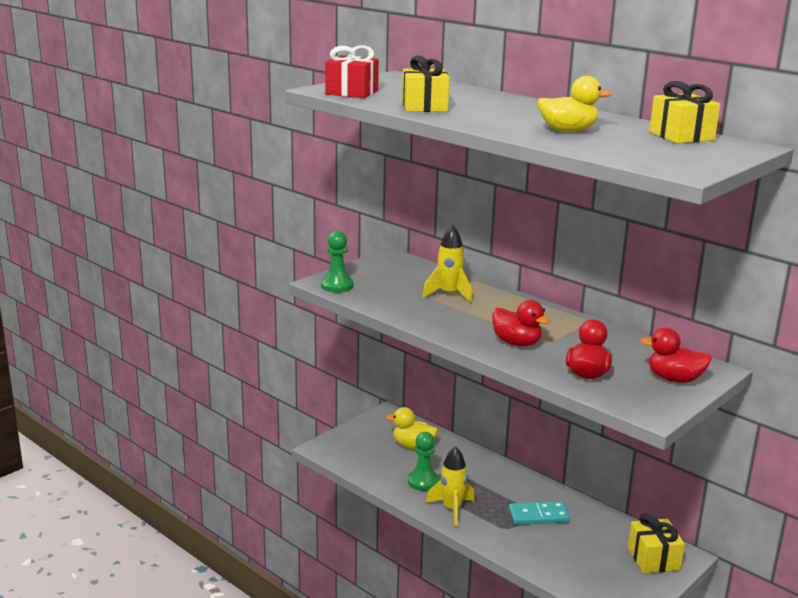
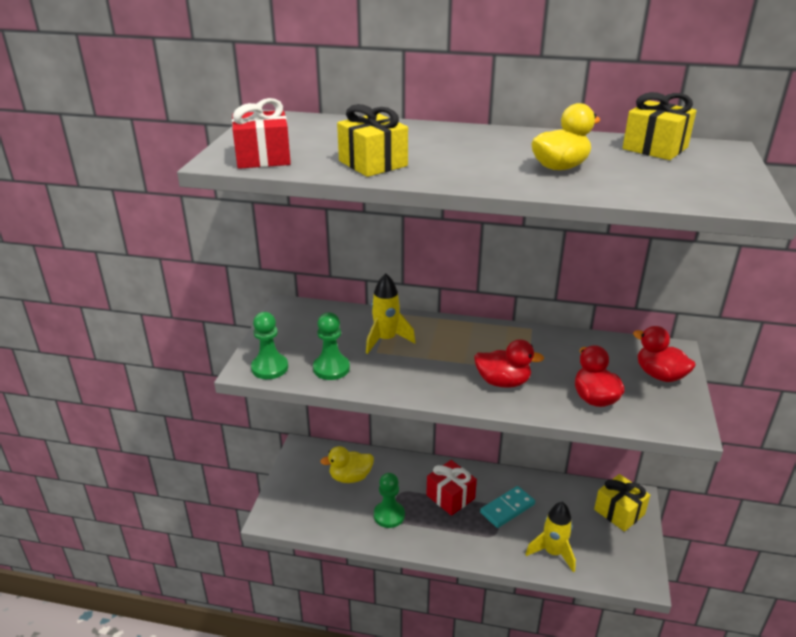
camera: 30 degrees left, 10 degrees up
yellow rocket [426,446,475,527] -> yellow rocket moved to [526,502,576,573]
red duck [640,328,712,383] -> red duck turned 60 degrees clockwise [633,326,696,382]
none -> green pawn [313,312,350,380]
none -> red gift [426,460,477,516]

